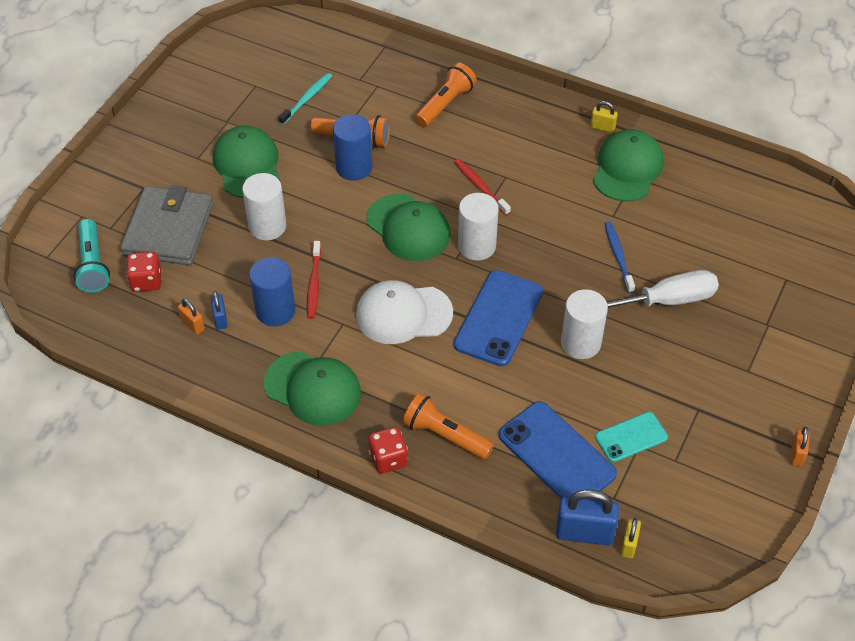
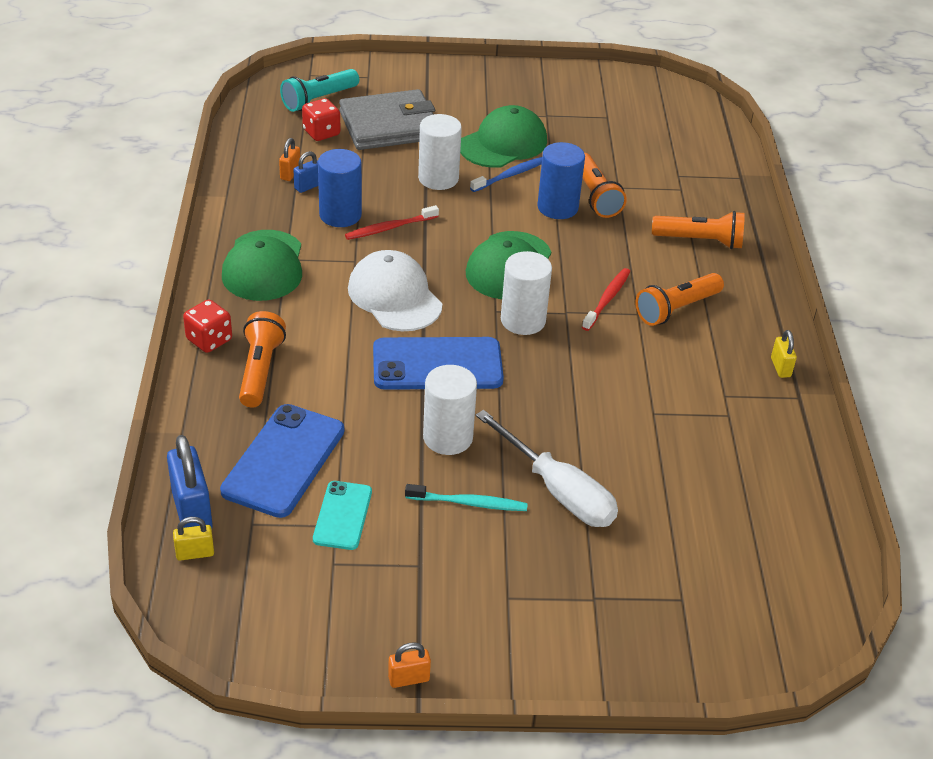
camera: 60 degrees right, 10 degrees down
turquoise toothbrush [278,73,332,125] -> turquoise toothbrush moved to [405,484,528,511]
green cap [593,129,664,202] -> none
turquoise phone [595,412,668,462] -> turquoise phone turned 60 degrees clockwise [313,481,372,550]
blue toothbrush [604,222,635,293] -> blue toothbrush moved to [470,157,542,192]
none -> orange flashlight [636,273,724,326]

